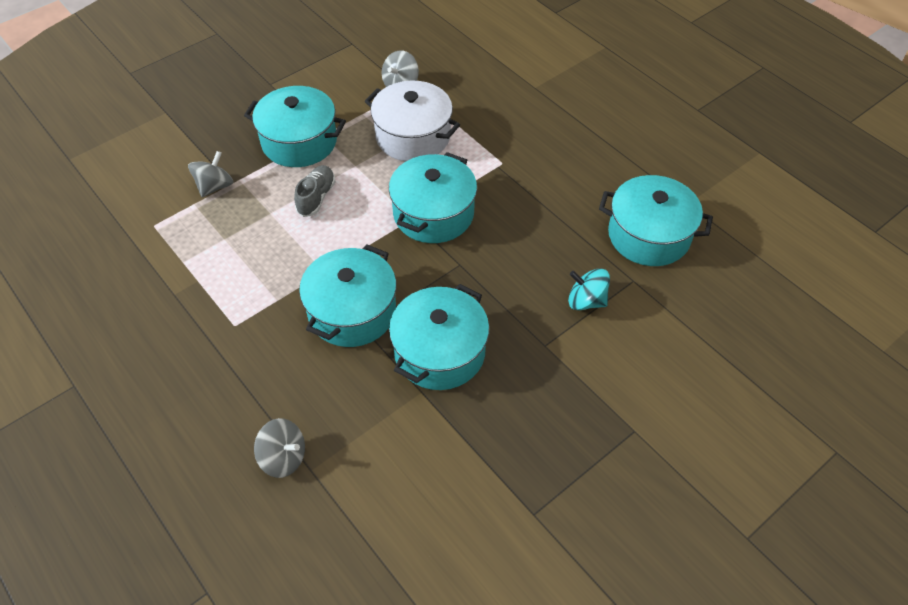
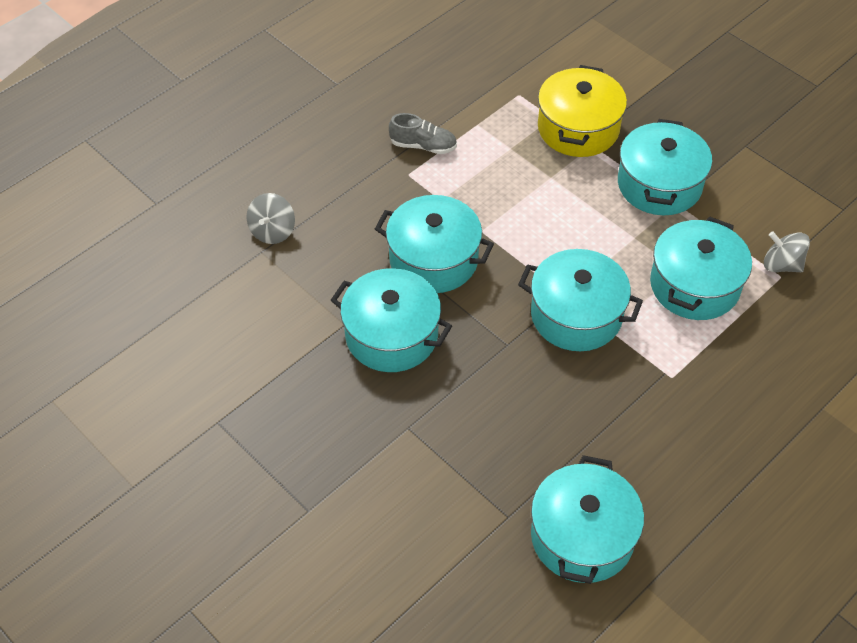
camera: 85 degrees right, 0 degrees up
grey spinning top [188,151,233,197] -> yellow pot [538,65,627,157]
grey shoe [294,165,336,217] -> grey shoe moved to [389,113,457,154]
white pot [365,81,460,161] -> turquoise pot [650,216,752,320]
turquoise spinning top [568,268,610,310] -> none

